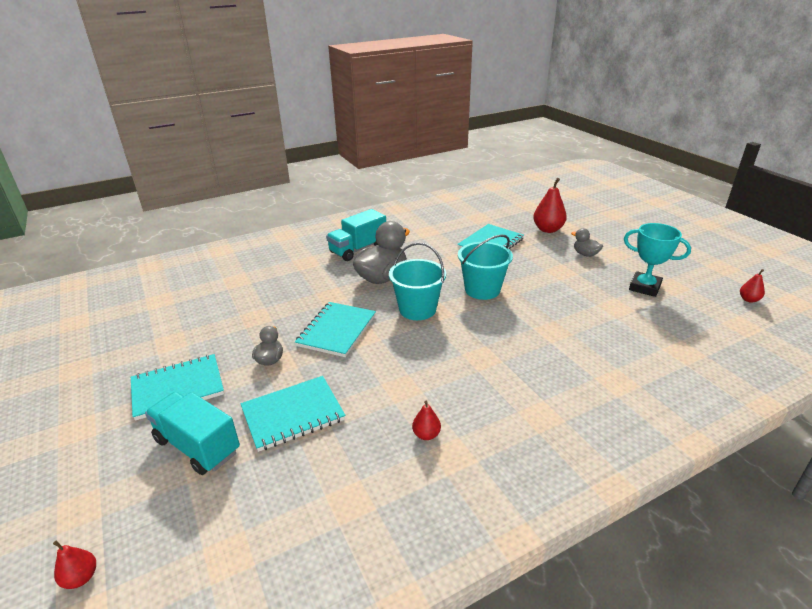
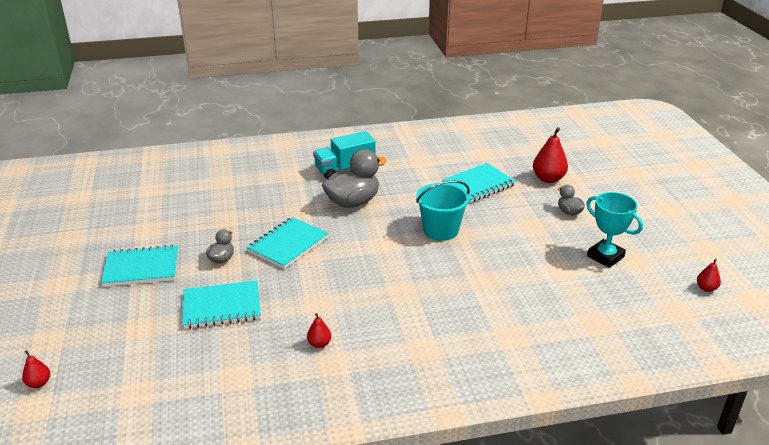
camera: 15 degrees right, 0 degrees up
turquoise truck [145,392,240,475] -> none
turquoise bucket [389,243,446,320] -> none

